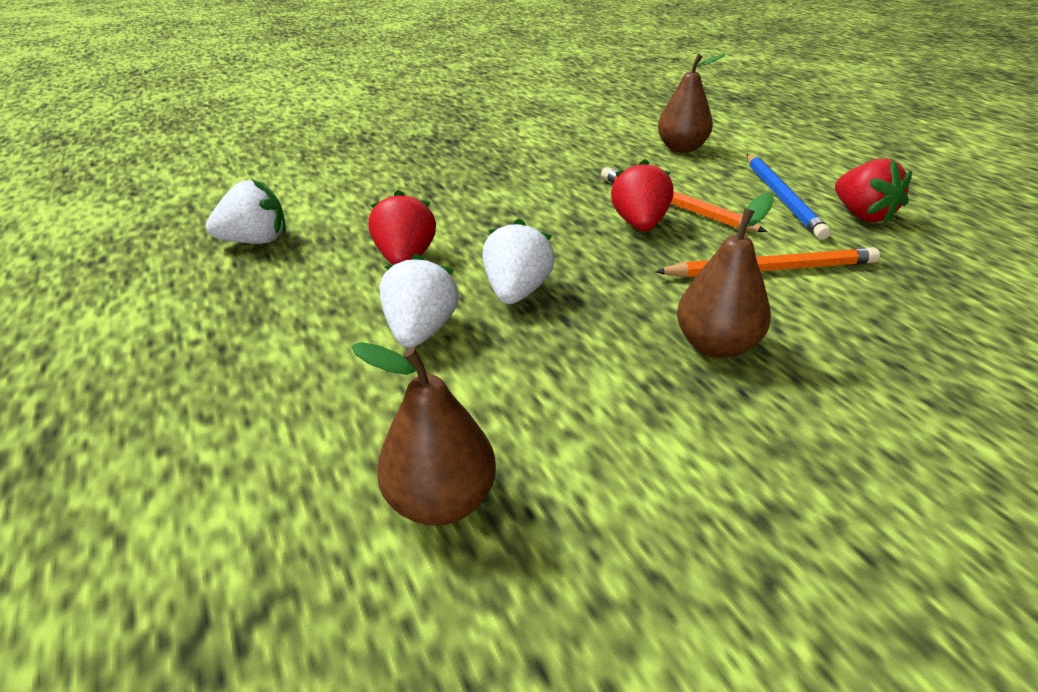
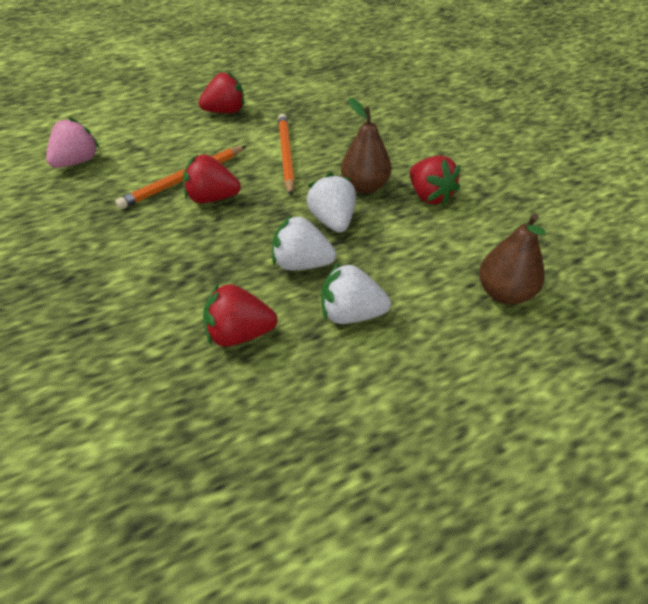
camera: 90 degrees left, 10 degrees up
white strawberry [206,178,286,244] -> white strawberry moved to [307,173,356,233]
brown pear [658,54,726,153] -> pink strawberry [46,117,100,168]
blue pencil [747,154,831,240] -> none
none -> red strawberry [410,156,460,206]

